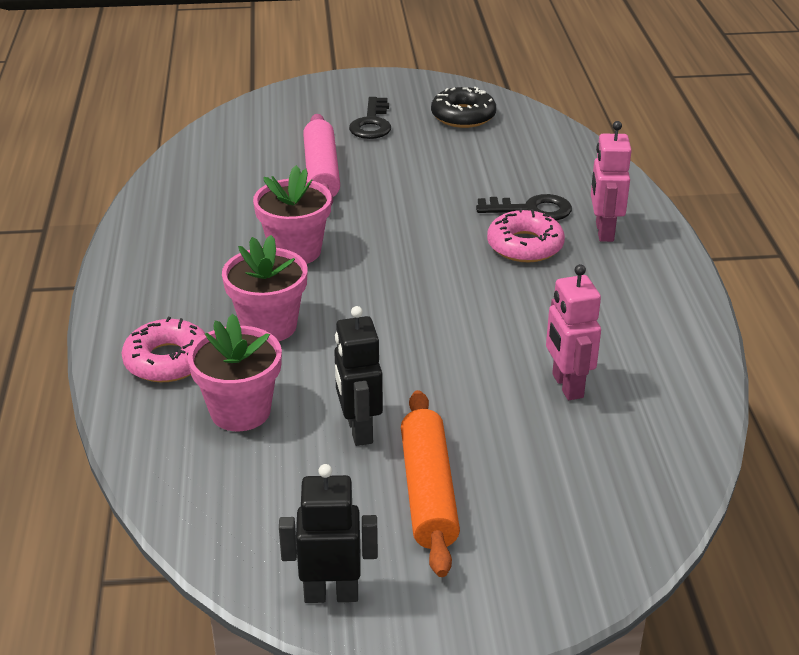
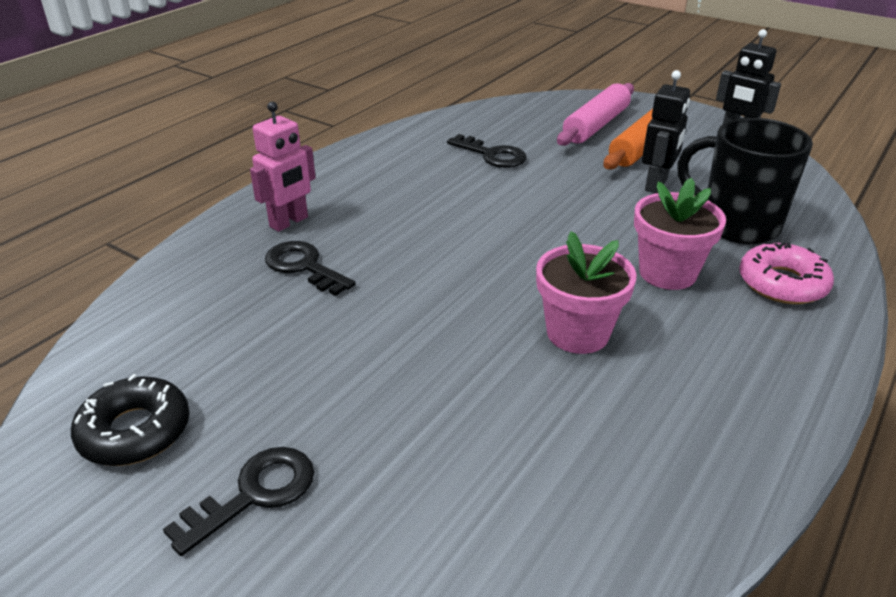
camera: 140 degrees left, 0 degrees up
pink flower pot [188,314,282,431] -> black mug [677,118,813,244]
pink rolling pin [303,114,340,205] -> pink rolling pin moved to [557,83,634,146]
pink donut [487,208,565,262] -> none
pink robot [546,264,601,400] -> black key [447,134,527,168]

